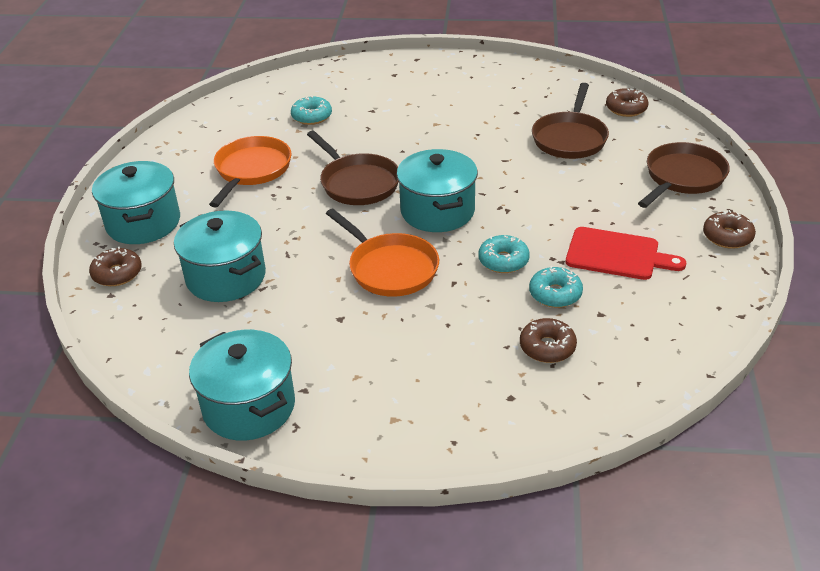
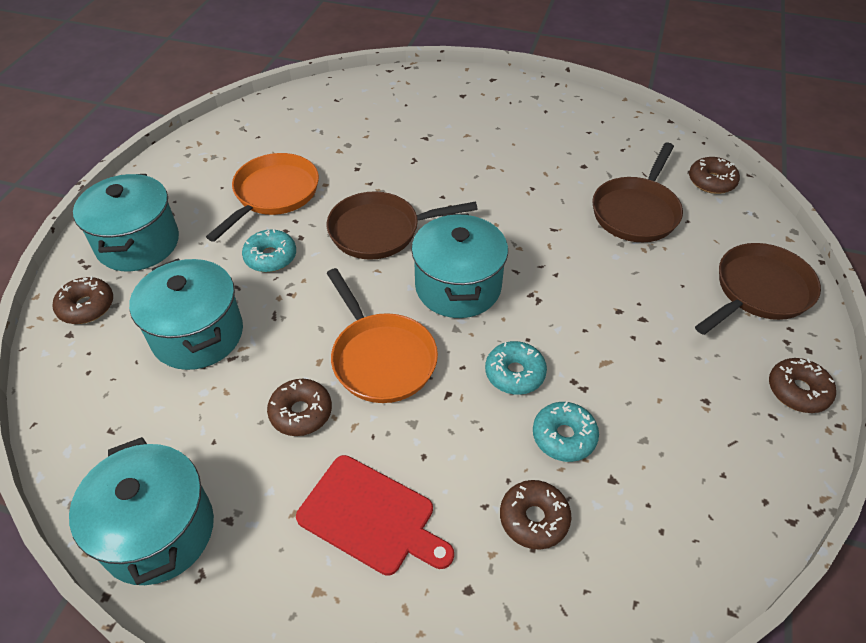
camera: 10 degrees right, 10 degrees up
turquoise donut [291,96,332,125] -> turquoise donut moved to [242,229,296,272]
brown pan [307,130,399,205] -> brown pan turned 105 degrees clockwise [327,191,478,260]
red cutting board [566,227,686,280] -> red cutting board moved to [296,455,454,576]
none -> brown donut [267,379,332,436]

